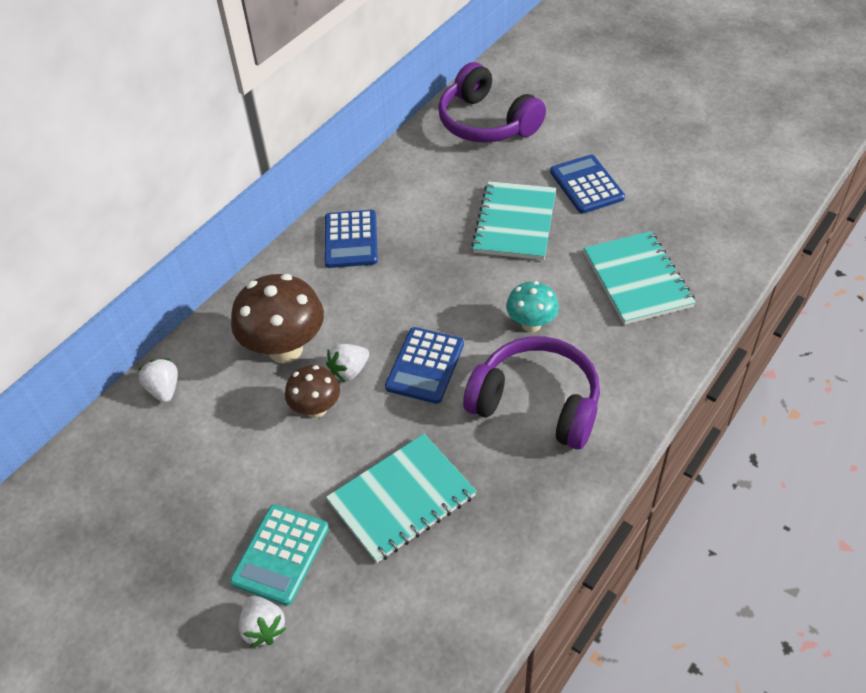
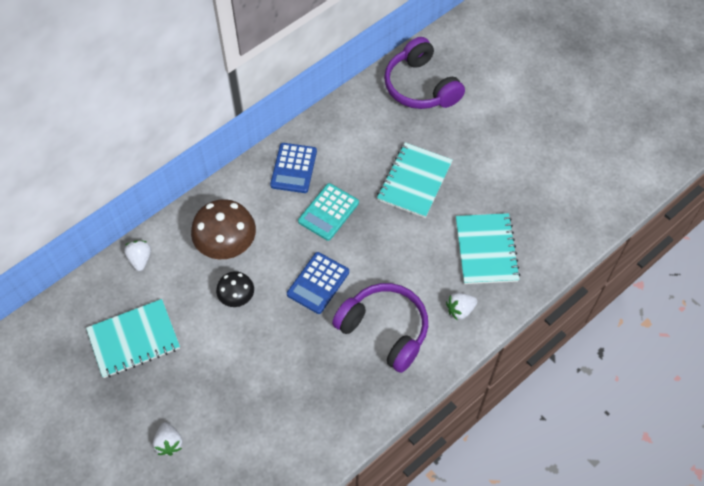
camera: 10 degrees right, 10 degrees up
turquoise calculator [230,504,329,606] -> turquoise calculator moved to [298,183,359,241]
brown mushroom [285,365,340,418] -> black mushroom [216,271,254,307]
white strawberry [326,344,369,382] -> white strawberry moved to [446,293,477,321]
turquoise notebook [326,434,477,563] -> turquoise notebook moved to [86,299,180,378]
turquoise mushroom [506,281,559,332] -> none
blue calculator [550,155,625,213] -> none

